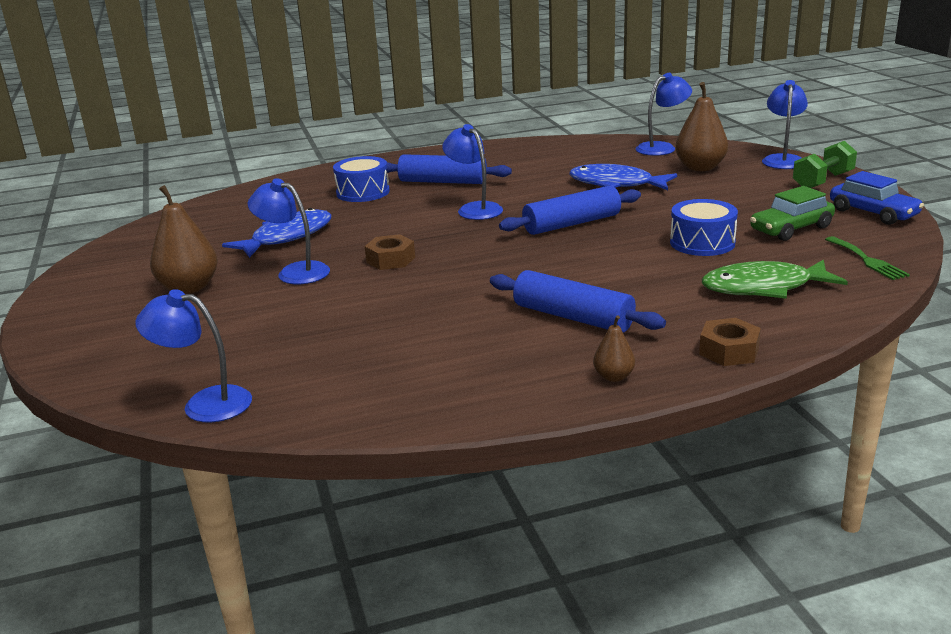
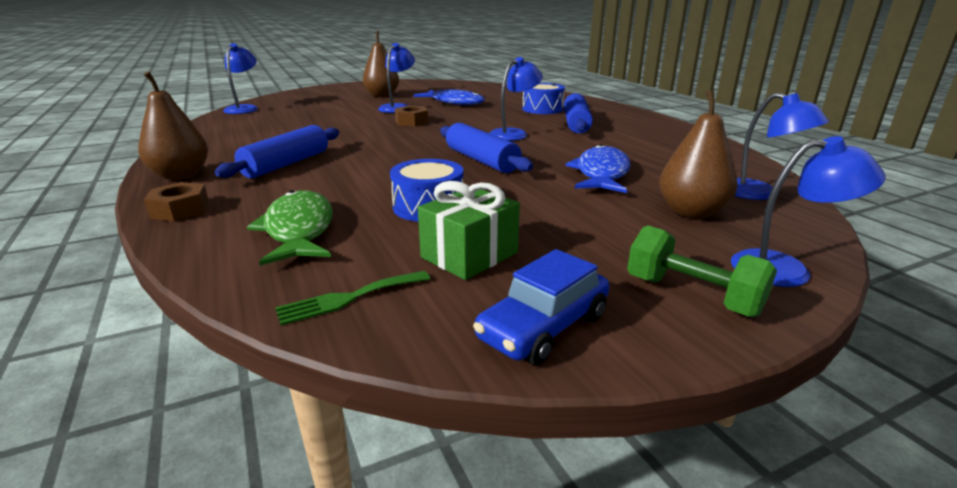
camera: 80 degrees right, 0 degrees up
brown pear [593,315,635,382] -> brown pear [138,71,208,180], size x1.95
green car [750,186,835,241] -> green gift [418,181,520,280]

